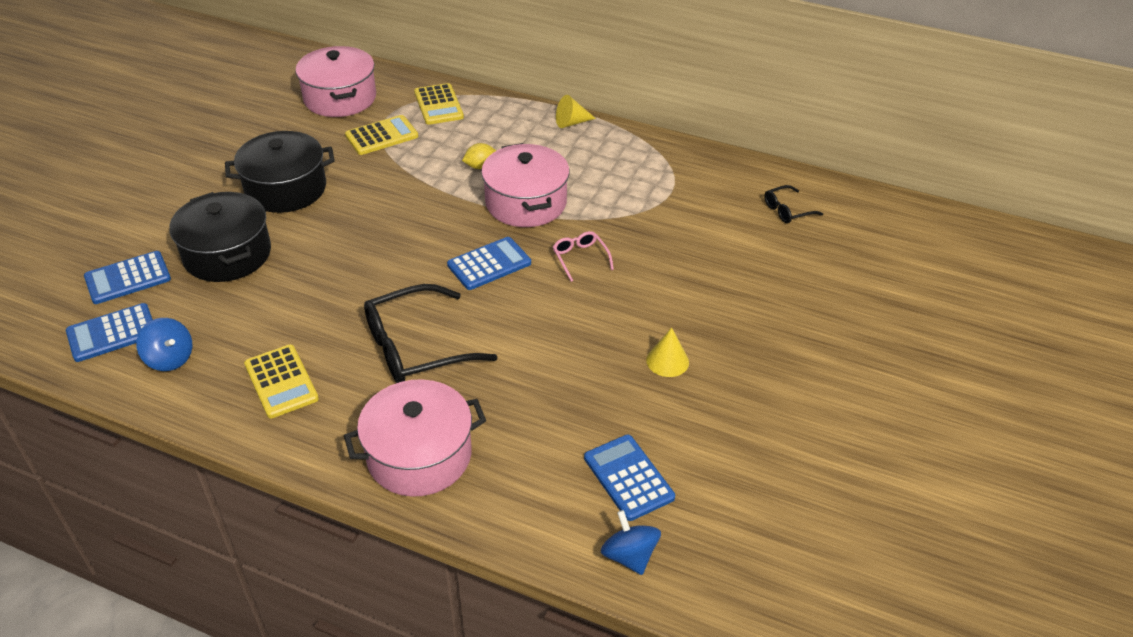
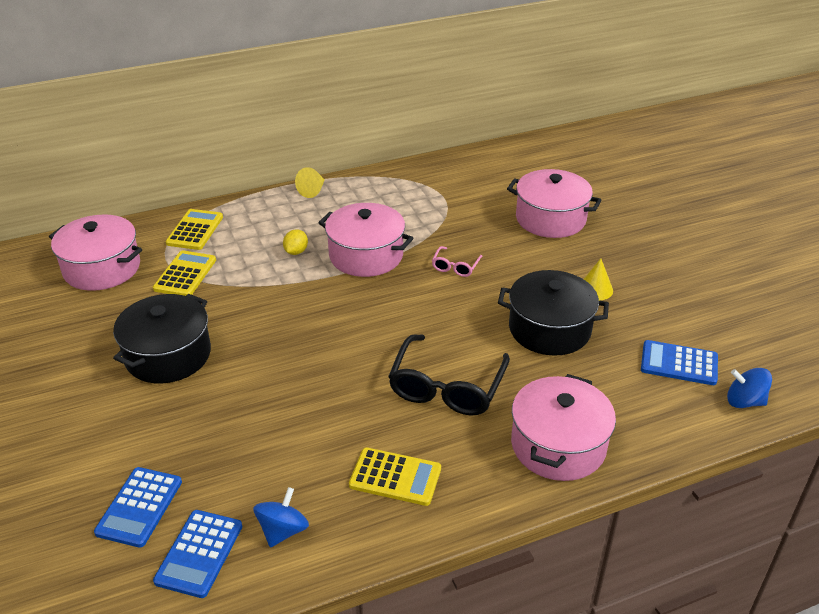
camera: 45 degrees left, 5 degrees down
blue spinning top [136,318,192,371] -> blue spinning top turned 60 degrees counterclockwise [253,487,309,548]
black pot [169,192,271,282] -> black pot moved to [498,270,609,356]
yellow calculator [414,83,464,125] -> yellow calculator turned 105 degrees counterclockwise [166,209,223,250]
blue calculator [447,237,531,290] -> none
pink glasses [553,231,614,282] -> pink glasses turned 90 degrees counterclockwise [432,246,483,277]
black glasses [764,185,823,223] -> none
none -> pink pot [507,169,601,238]

